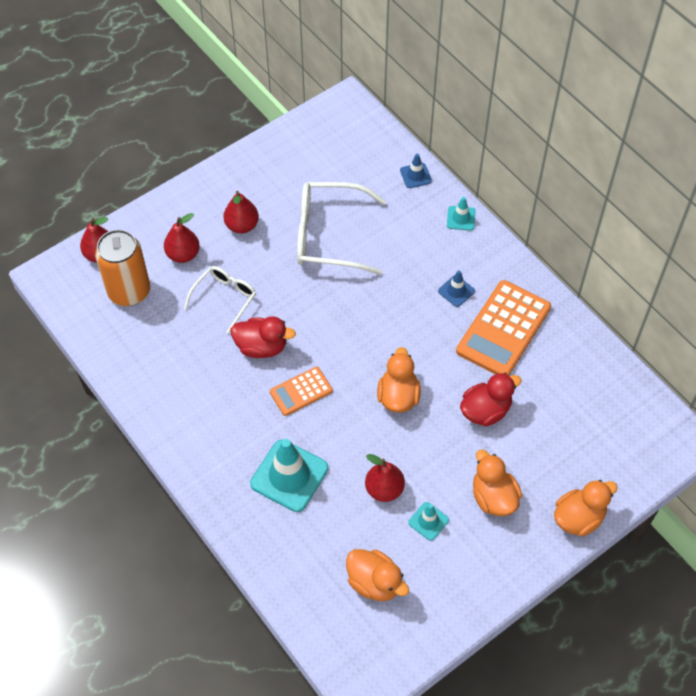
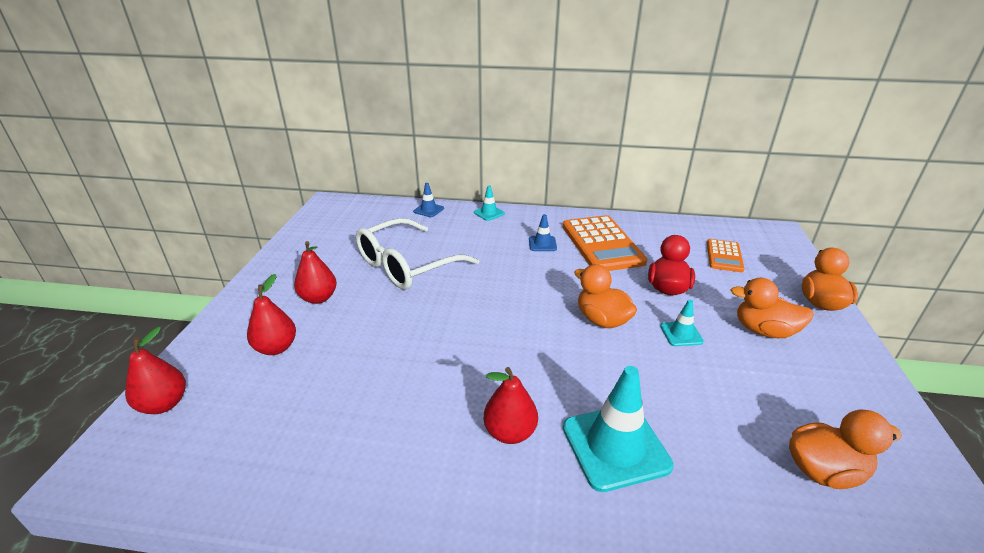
camera: 45 degrees left, 25 degrees down
orange can [95,229,150,306] -> none
white glasses [184,266,256,334] -> none
red duck [231,316,296,358] -> none
orange calculator [270,367,333,416] -> orange calculator moved to [707,239,745,272]
red pear [365,454,405,502] -> red pear moved to [484,367,538,444]
turquoise traffic cone [408,502,449,541] -> turquoise traffic cone moved to [660,300,704,346]

